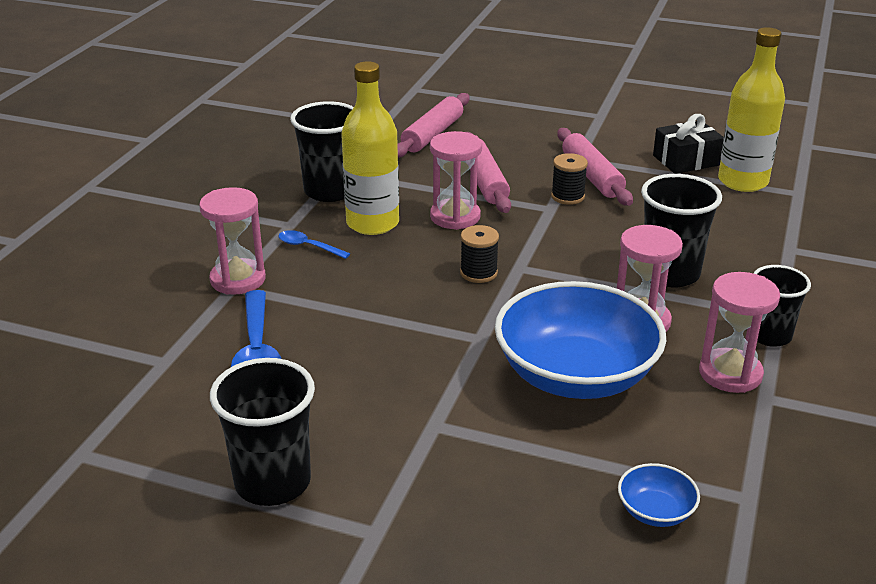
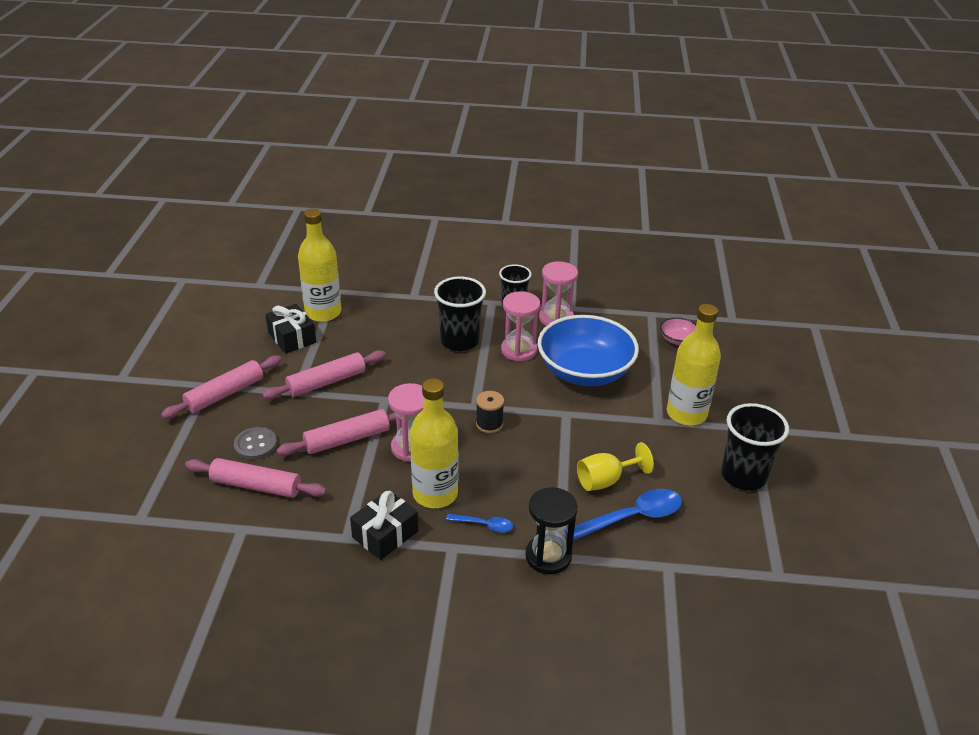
camera: 105 degrees left, 5 degrees up
pink hourglass [199,187,266,295] -> black hourglass [525,487,578,574]
blue spoon [279,230,350,259] -> blue spoon turned 90 degrees counterclockwise [446,514,513,533]
black cup [290,101,354,202] -> black gift [350,490,418,560]
black spool [551,153,588,205] -> none
blue bowl [618,463,700,527] -> pink bowl [660,317,696,345]
none -> pink rolling pin [161,355,282,419]
none -> grey button [234,427,277,460]
none -> yellow goblet [577,442,654,491]
none -> yellow bottle [667,304,721,426]

